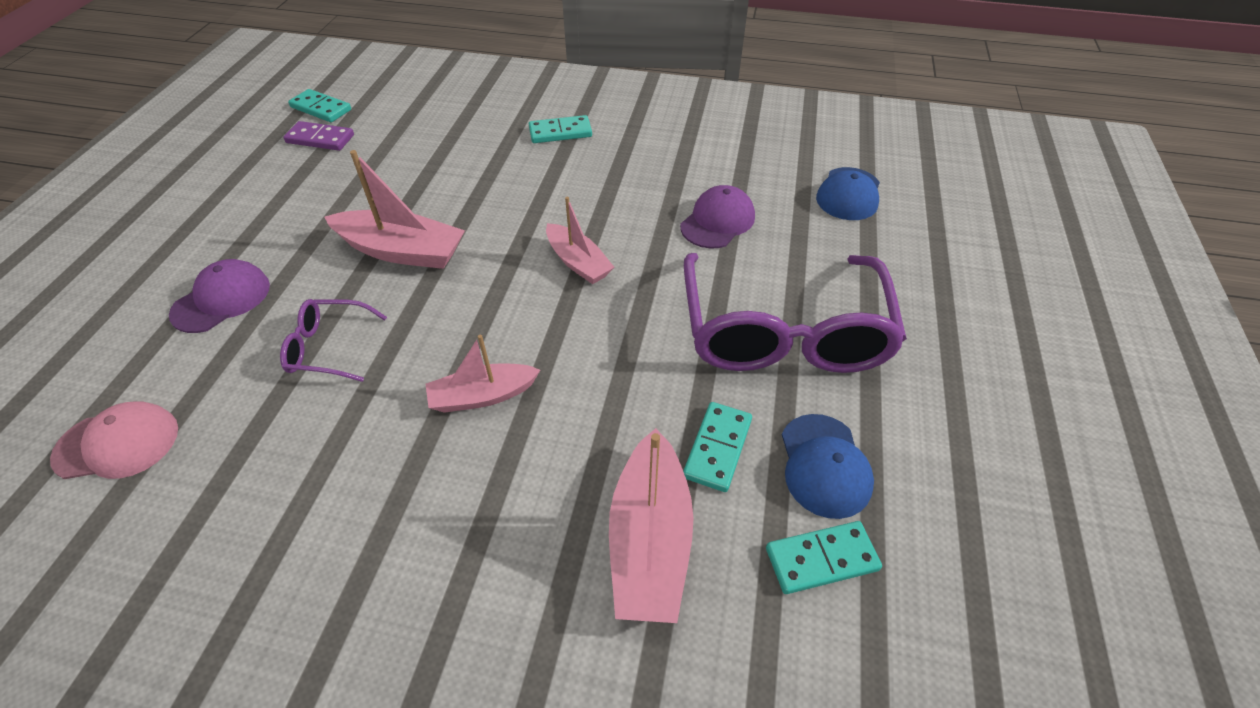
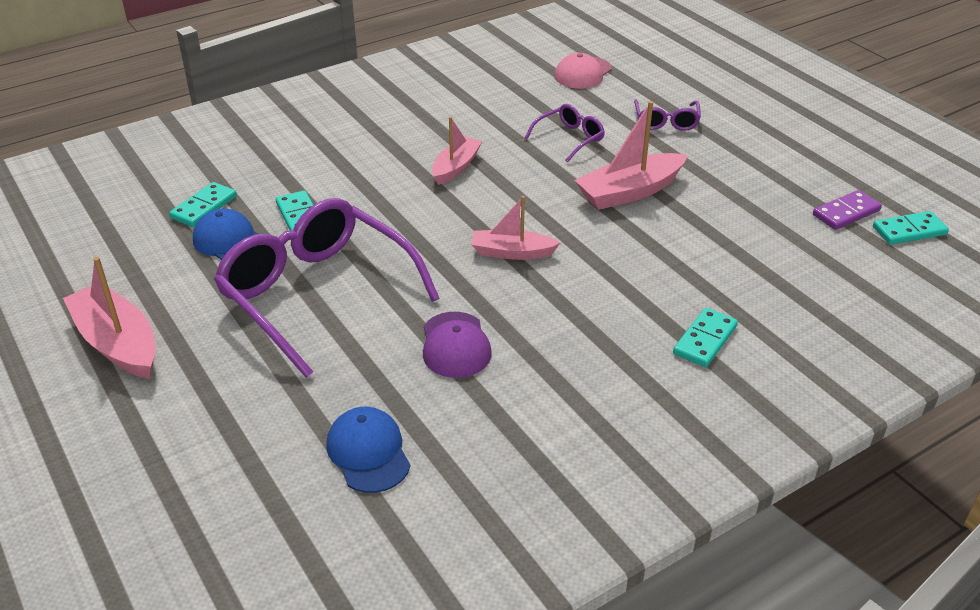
camera: 135 degrees right, 10 degrees down
purple cap [169,259,270,333] -> purple glasses [634,99,701,131]
pink boat [609,428,694,623] -> pink boat moved to [63,257,156,379]

